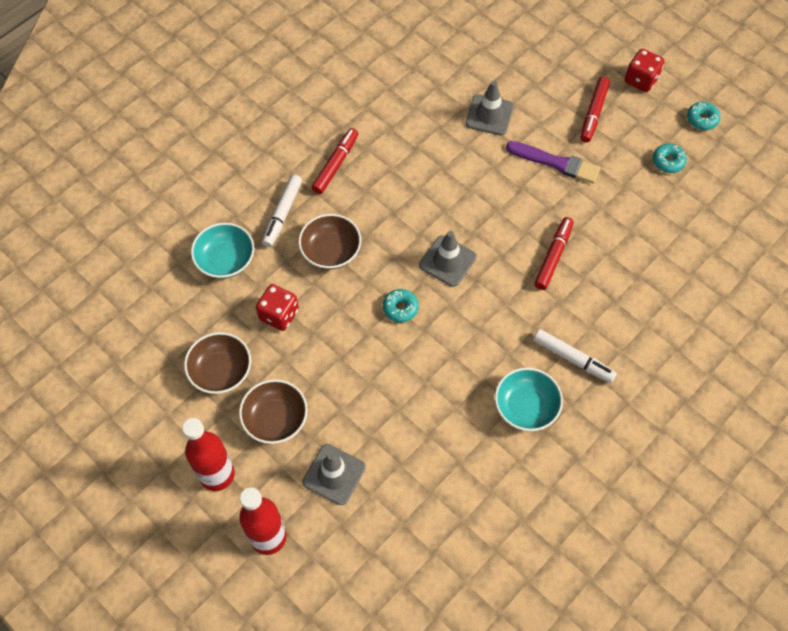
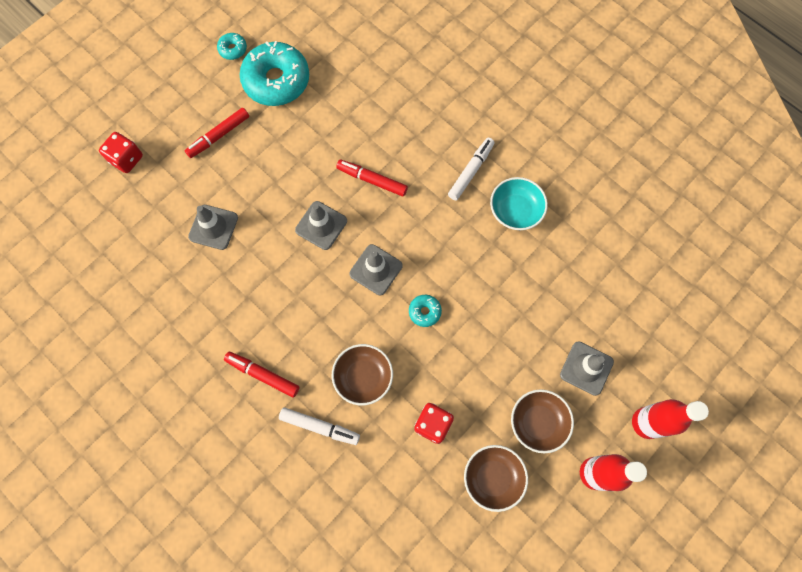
camera: 90 degrees left, 10 degrees up
turquoise bowl [191,223,254,279] -> none
purple brush [506,141,601,184] -> none
red marker [580,77,610,143] -> red marker turned 120 degrees clockwise [185,108,249,158]
red dice [625,49,665,92] -> red dice moved to [99,132,143,173]
turquoise donut [653,144,687,173] -> turquoise donut [240,41,309,106], size x2.30
none -> grey traffic cone [295,201,347,250]

